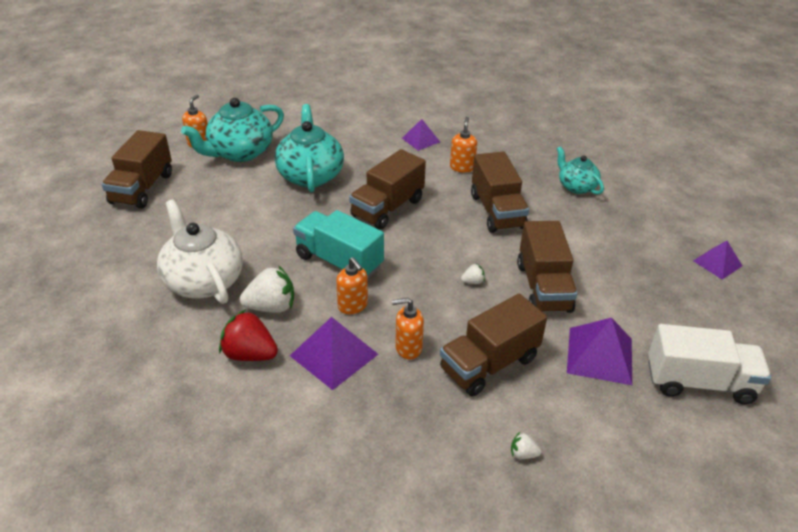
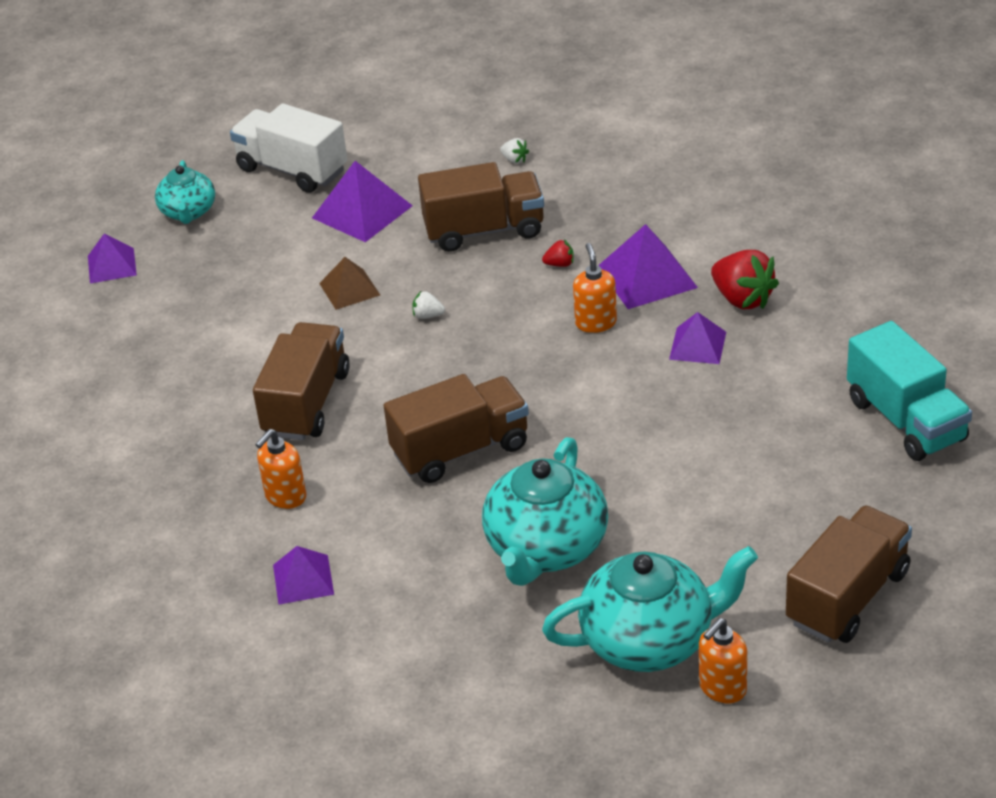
camera: 150 degrees left, 0 degrees up
white teapot [157,199,243,304] -> none
white strawberry [240,265,294,313] -> purple pyramid [669,312,726,364]
turquoise truck [293,210,384,279] -> turquoise truck moved to [847,321,972,461]
orange soap dispenser [392,298,424,360] -> red strawberry [542,240,574,267]
brown truck [517,221,577,313] -> brown pyramid [319,257,380,310]
turquoise teapot [557,146,604,195] -> turquoise teapot moved to [155,160,215,224]

